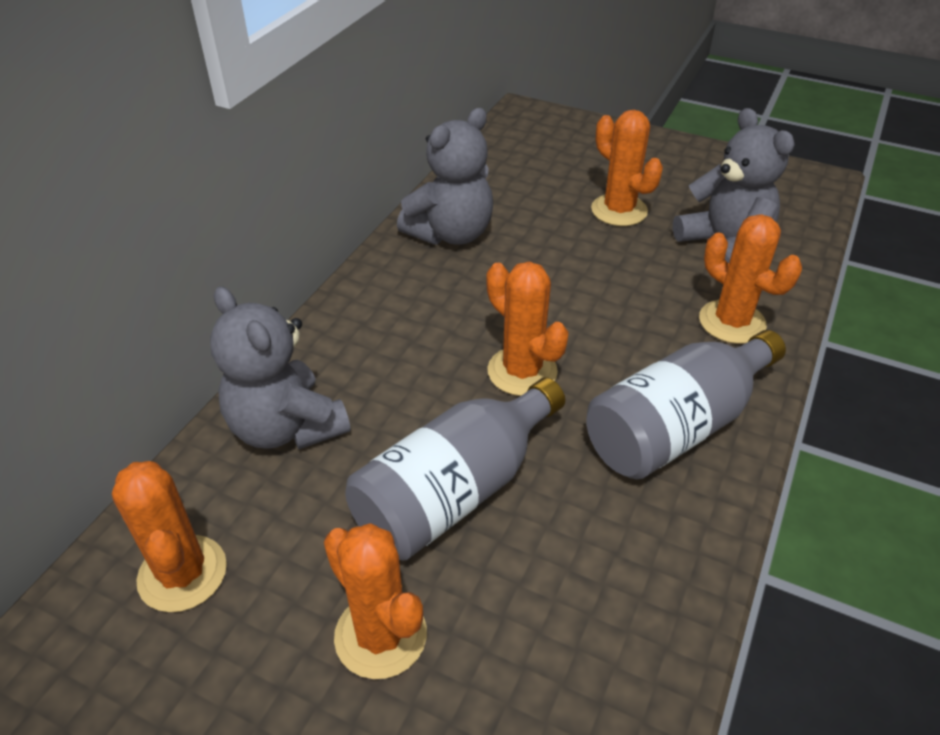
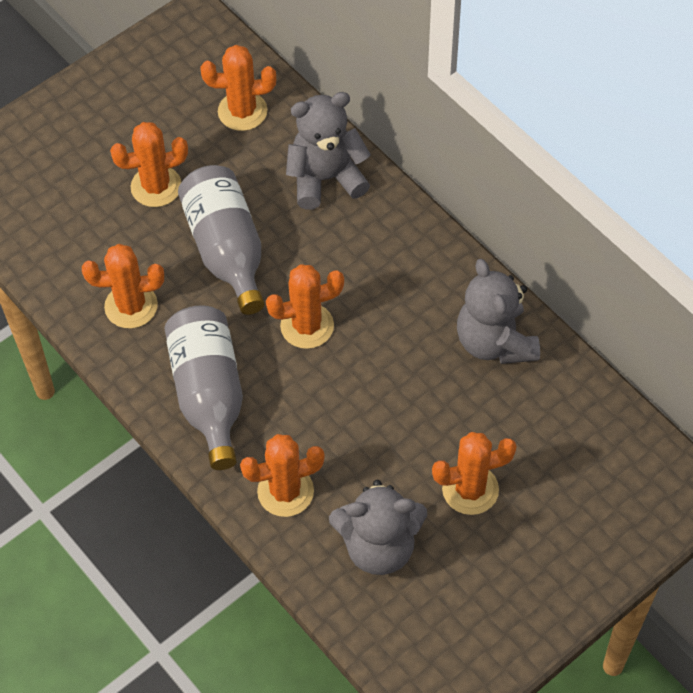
camera: 115 degrees right, 15 degrees up
none -> orange cactus [82,244,164,328]

